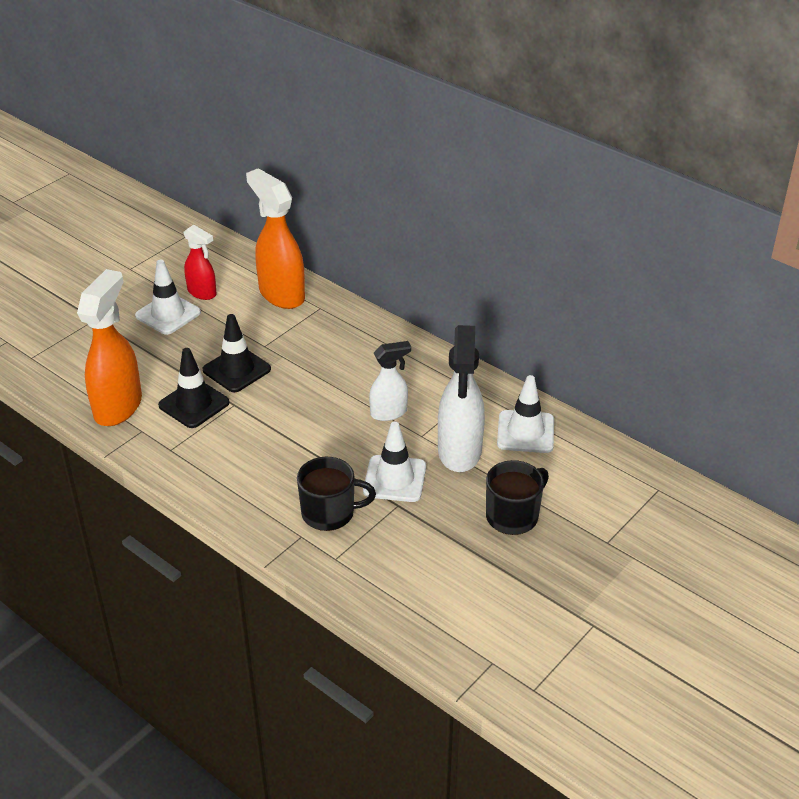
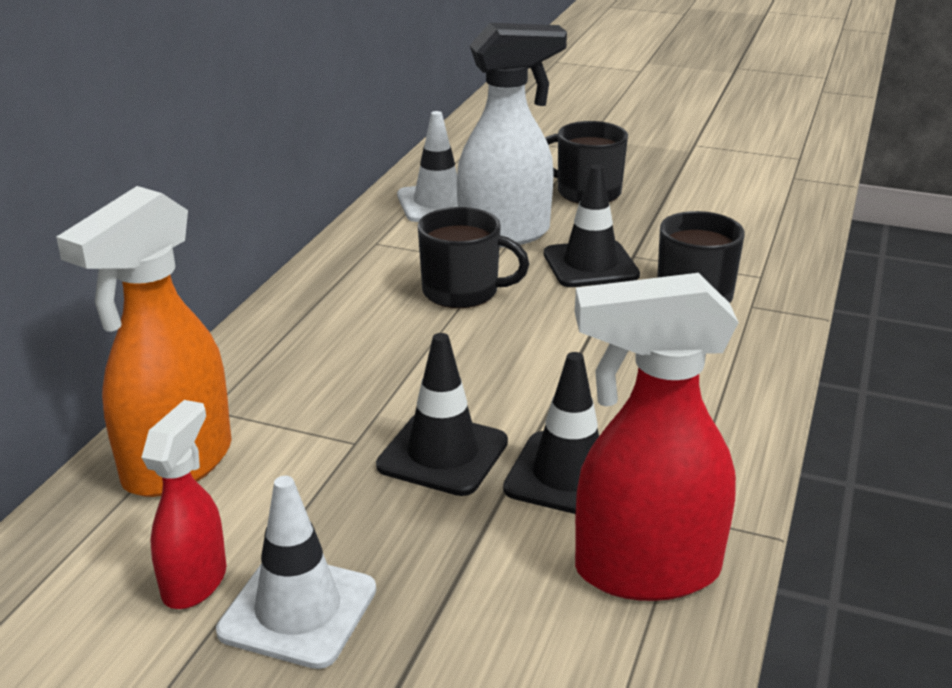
camera: 110 degrees left, 10 degrees down
orange spray bottle [77,269,142,426] -> red spray bottle [575,273,739,601]
white traffic cone [363,422,426,502] -> black traffic cone [544,165,640,287]
white spray bottle [369,341,411,421] -> black mug [418,207,529,308]

